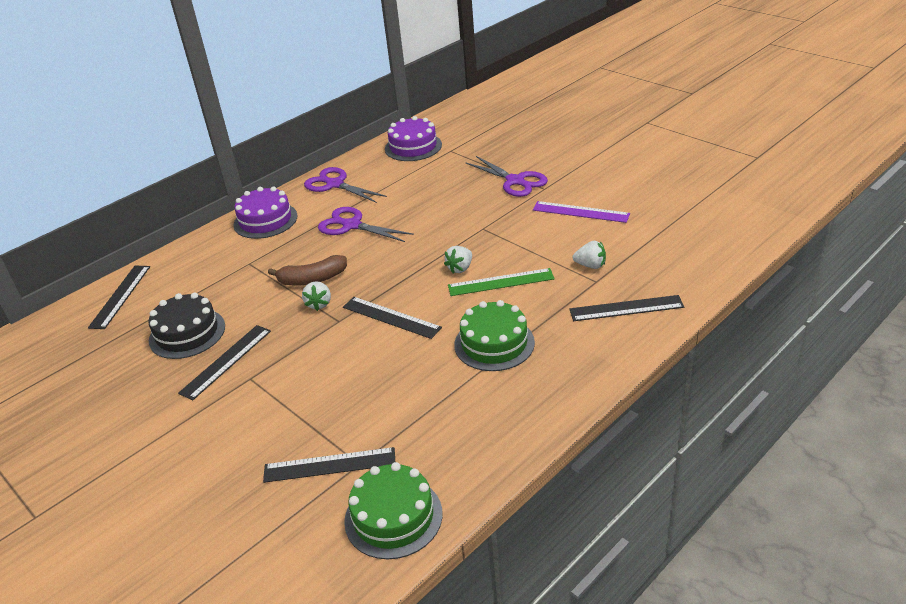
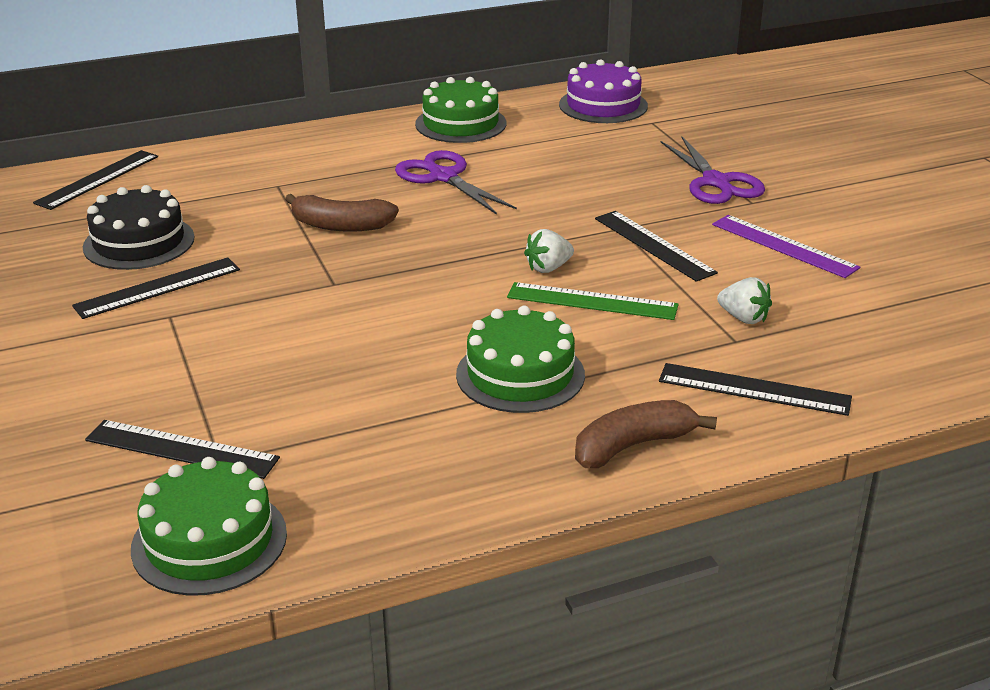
camera: 20 degrees right, 5 degrees down
purple cake [233,186,298,239] -> none
white strawberry [302,282,331,311] -> none
purple scissors [304,167,387,203] -> green cake [415,77,507,143]
black ruler [343,297,442,339] -> black ruler moved to [595,211,718,282]
none -> brown banana [575,400,717,468]

